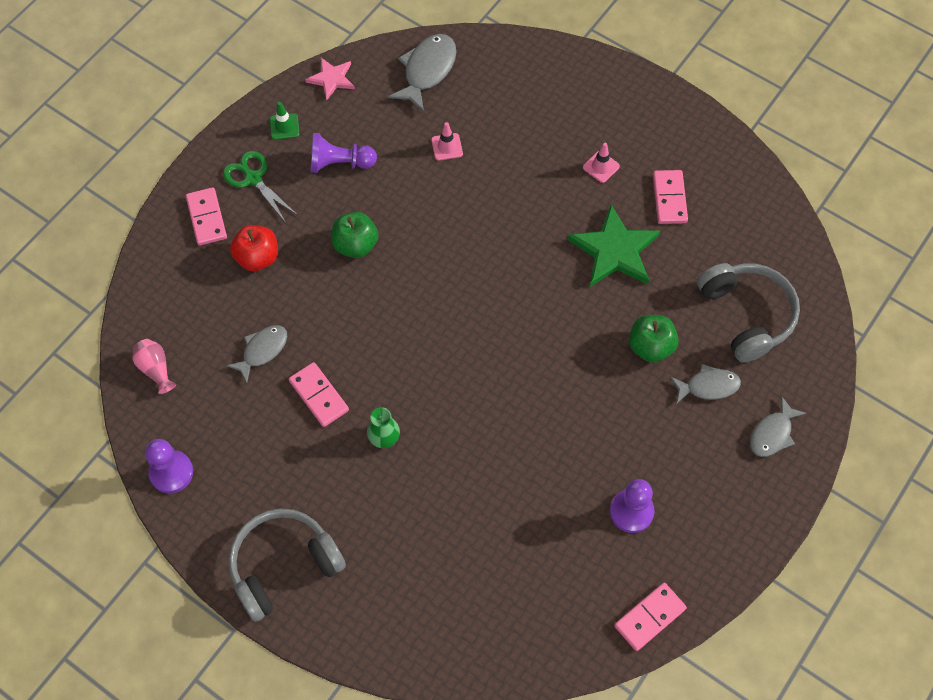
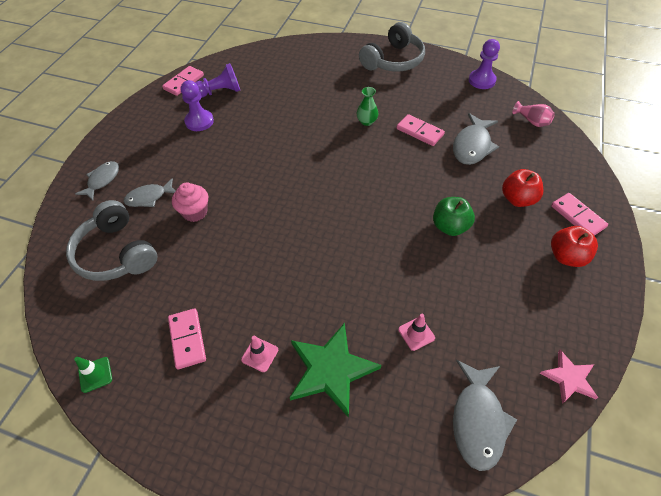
camera: 165 degrees right, 10 degrees down
green scissors [223,151,297,223] -> red apple [551,226,598,267]
grey fish [226,325,287,383] -> grey fish [453,113,499,165], size x1.51
green traffic cone [270,102,299,140] -> green traffic cone moved to [74,357,112,393]
purple pawn [311,133,377,173] -> purple pawn moved to [195,63,240,98]
green star [567,205,661,287] -> green star moved to [290,323,381,418]
green apple [629,315,679,363] -> pink cupcake [172,182,208,222]

